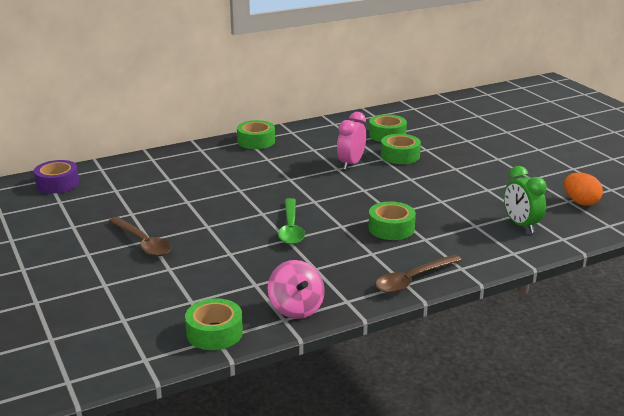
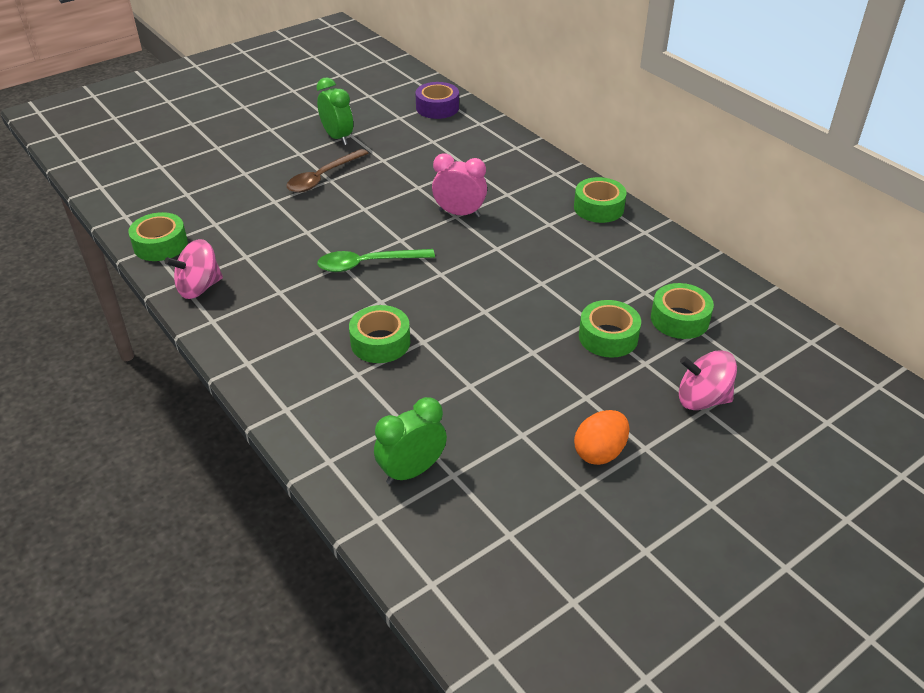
camera: 80 degrees right, 15 degrees up
pink clock [337,112,366,170] -> pink clock moved to [432,153,487,217]
brown spoon [375,254,462,293] -> none
orange egg [564,172,603,206] -> orange egg moved to [574,410,629,465]
none -> green clock [317,77,353,145]
none -> pink spinning top [679,350,737,410]

